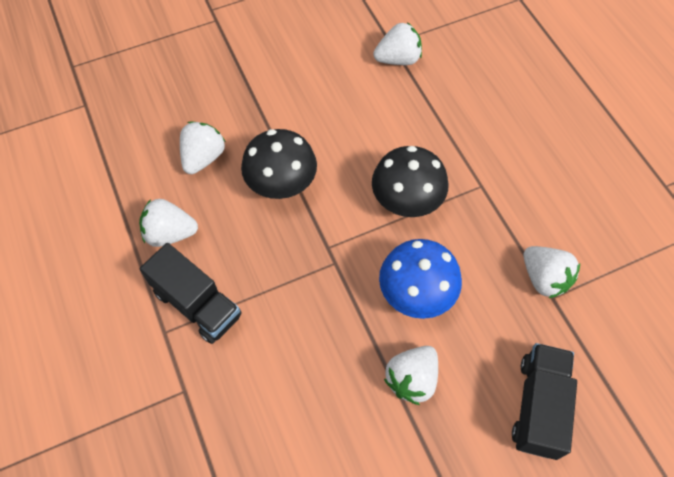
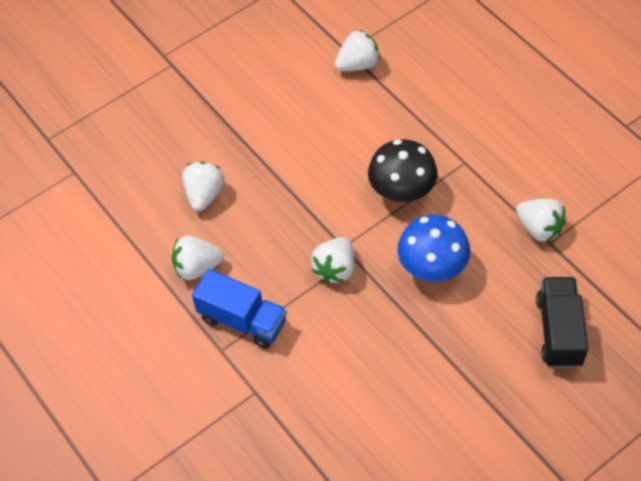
camera: 10 degrees left, 5 degrees down
black truck [139,243,242,344] -> blue truck [192,269,287,349]
black mushroom [241,129,317,199] -> none
white strawberry [384,346,438,405] -> white strawberry moved to [311,237,354,284]

